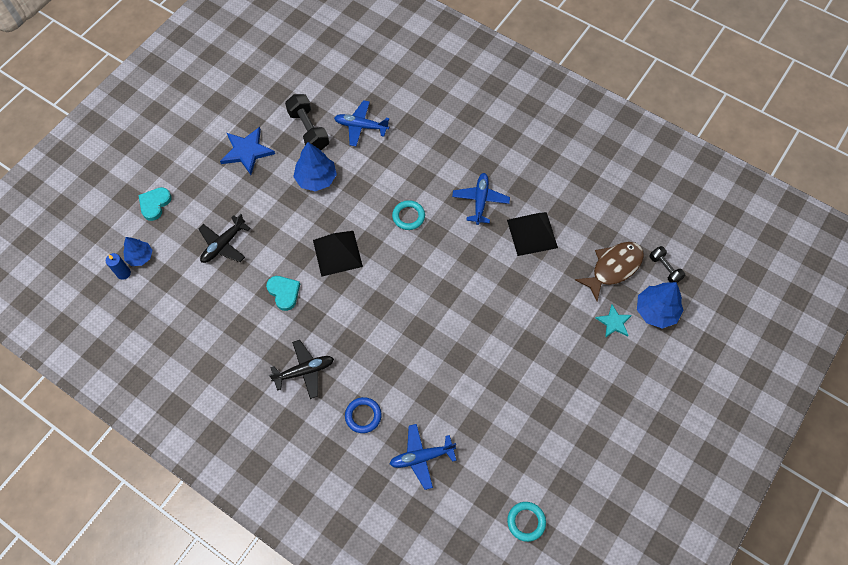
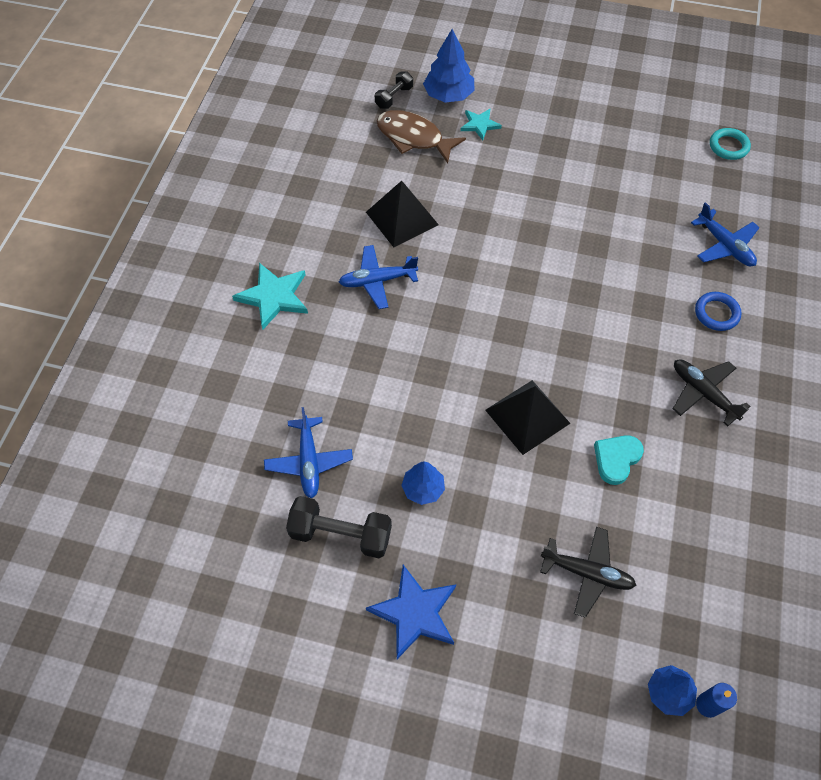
camera: 110 degrees left, 5 degrees down
turquoise heart [138,187,172,221] -> none
black dumbbell [285,94,329,150] -> black dumbbell turned 60 degrees clockwise [286,496,392,558]
blue tree [294,142,337,192] -> blue tree [401,462,445,505], size x0.64
turquoise ring [392,200,425,230] -> none
none -> turquoise star [232,263,308,329]

